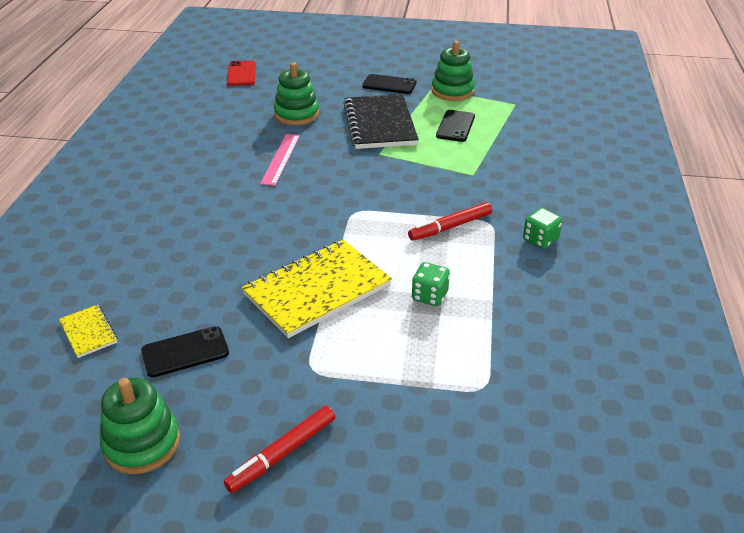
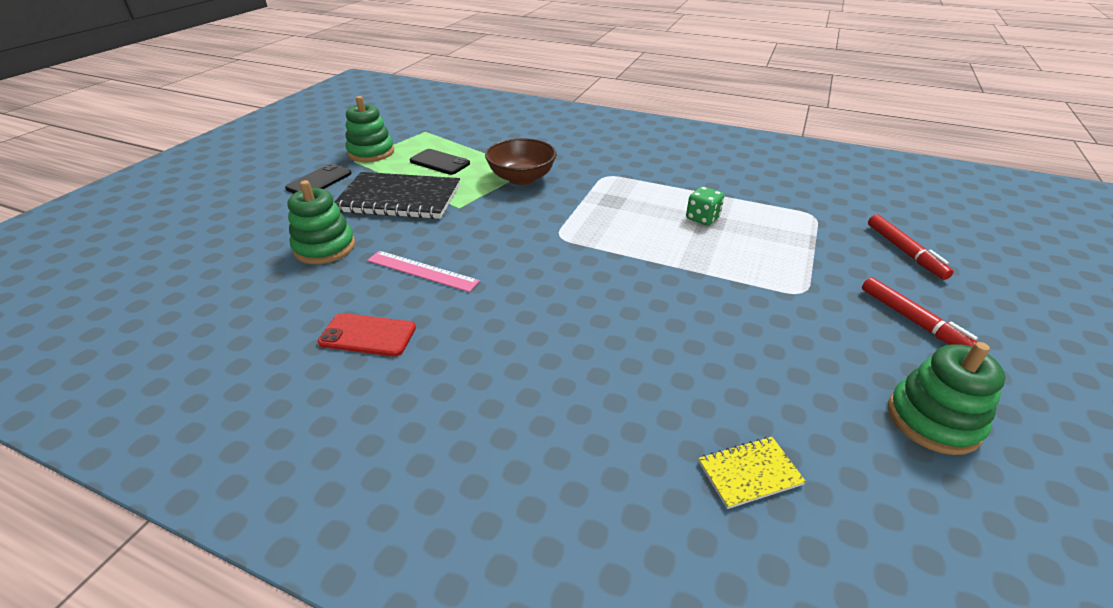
camera: 75 degrees left, 0 degrees up
black phone [141,326,229,377] -> none
red phone [227,61,256,86] -> red phone moved to [317,313,416,356]
yellow notebook [242,239,392,338] -> none
red marker [408,202,492,241] -> red marker moved to [868,214,954,280]
green dice [523,208,563,249] -> none
none -> brown bowl [485,138,557,185]

